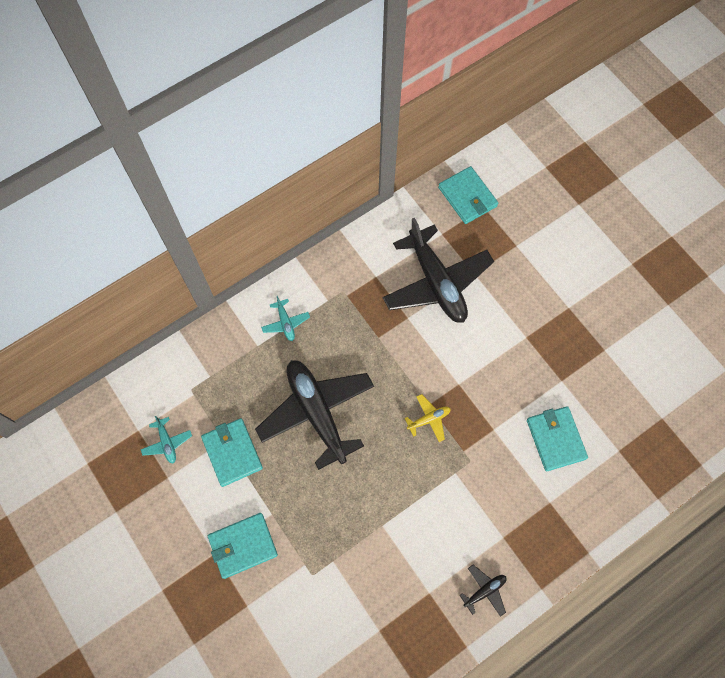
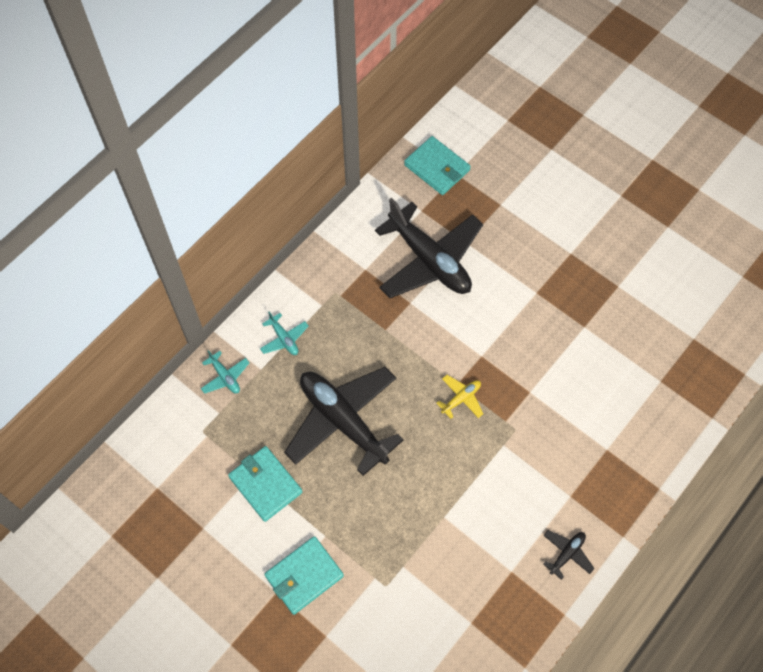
camera: 15 degrees left, 5 degrees down
turquoise plane [140,416,192,463] -> turquoise plane moved to [201,350,249,394]
turquoise wallet [527,406,588,471] -> none

